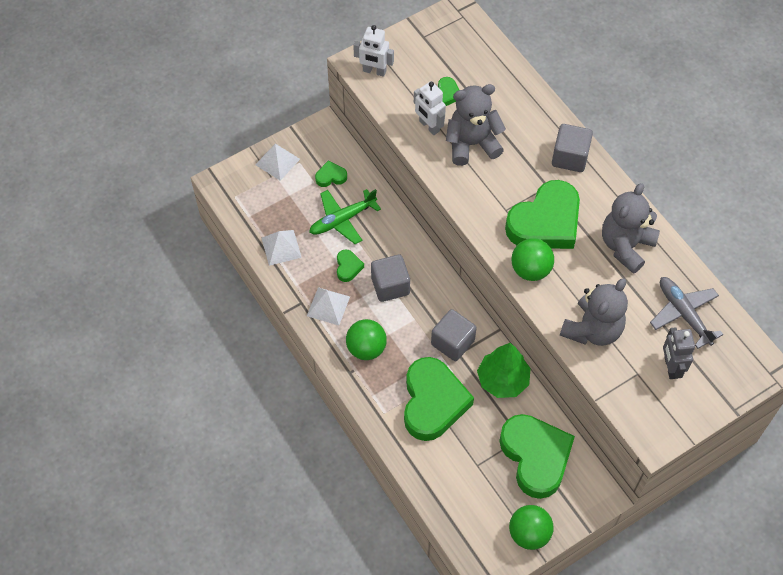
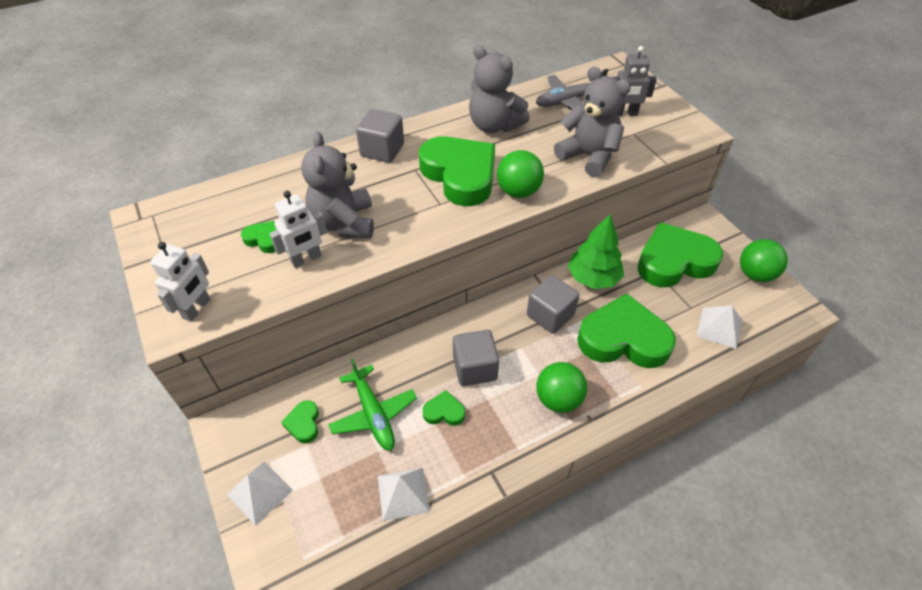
camera: 85 degrees left, 10 degrees down
white pyramid [307,287,350,325] -> white pyramid moved to [697,305,742,349]

